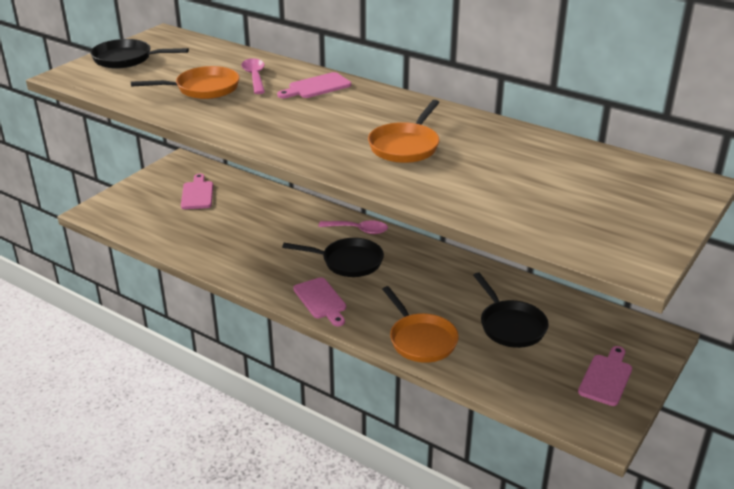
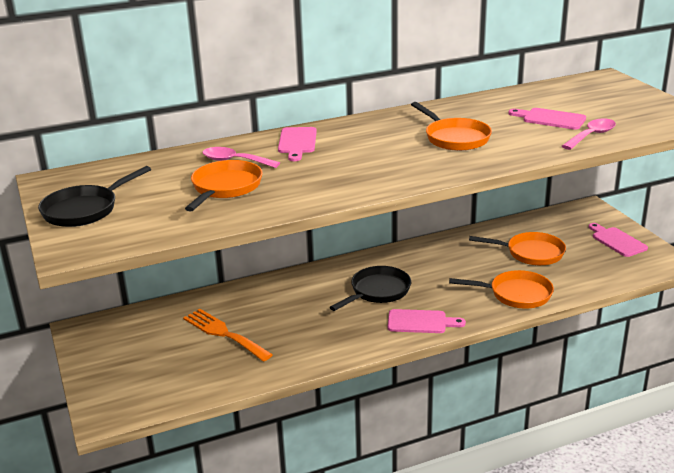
camera: 55 degrees left, 5 degrees down
pink cutting board [181,174,213,209] -> pink cutting board moved to [508,108,586,130]
pink spoon [318,220,388,234] -> pink spoon moved to [562,118,616,150]
black pan [473,273,549,348] -> orange pan [469,232,566,265]
none -> orange fork [183,309,273,362]

